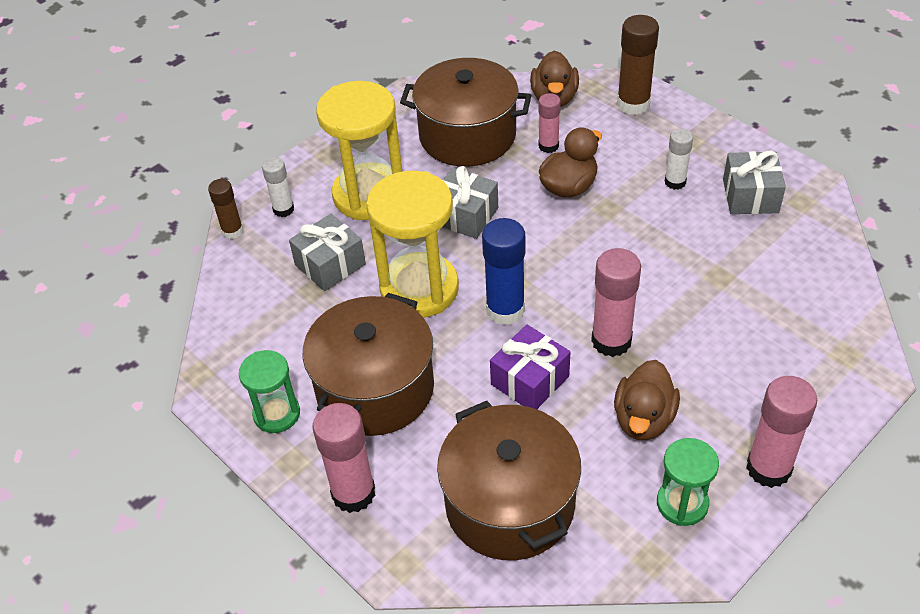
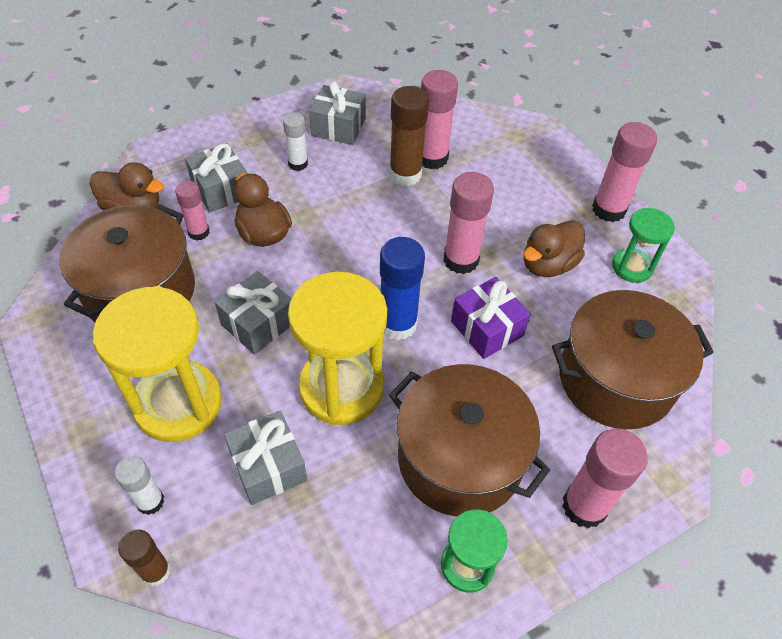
camera: 80 degrees left, 5 degrees up
brown duck [614,360,680,440] -> brown duck turned 105 degrees clockwise [523,220,585,277]
brown glue stick [617,15,659,115] -> brown glue stick moved to [389,86,429,186]
none -> grey gift [185,143,248,213]
none -> pink glue stick [421,70,458,169]

